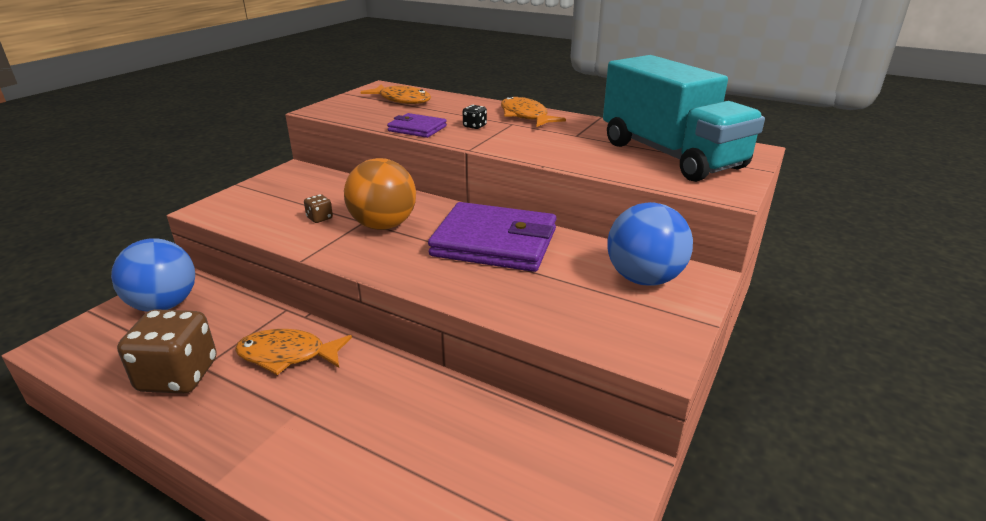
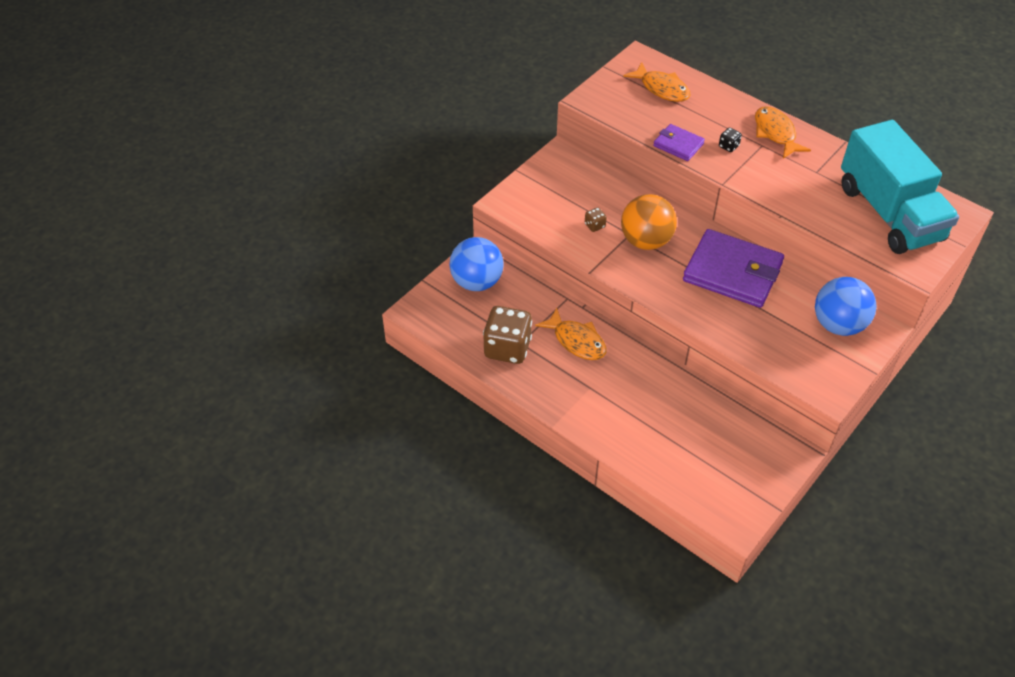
camera: 10 degrees right, 20 degrees up
orange fish [235,329,352,375] -> orange fish turned 150 degrees counterclockwise [535,308,606,360]

